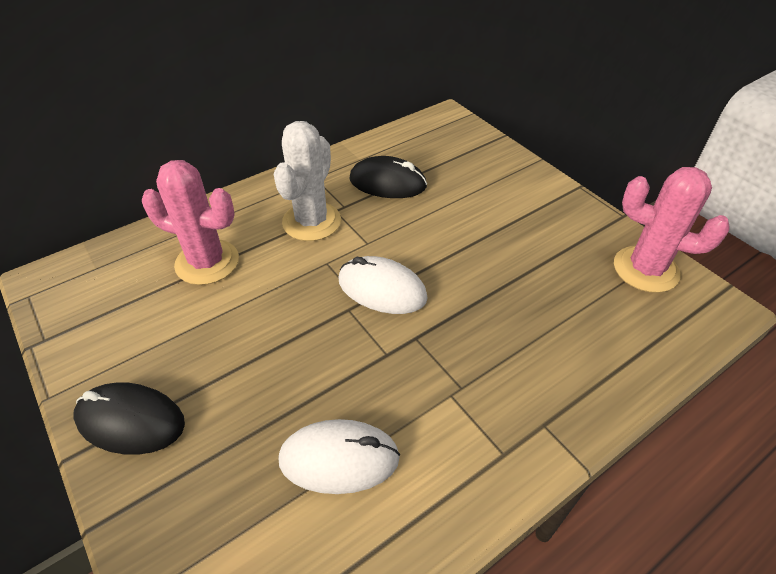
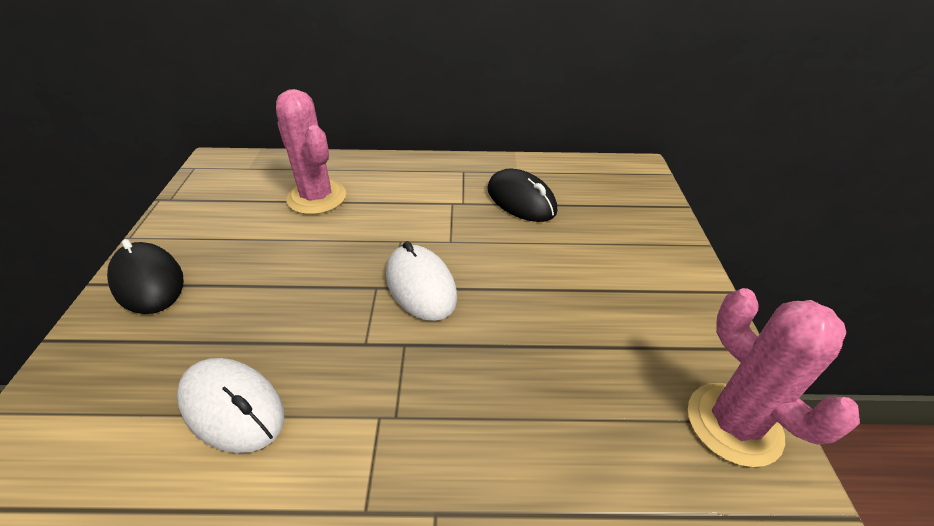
camera: 35 degrees right, 5 degrees down
white cactus [274,121,341,241] -> none

